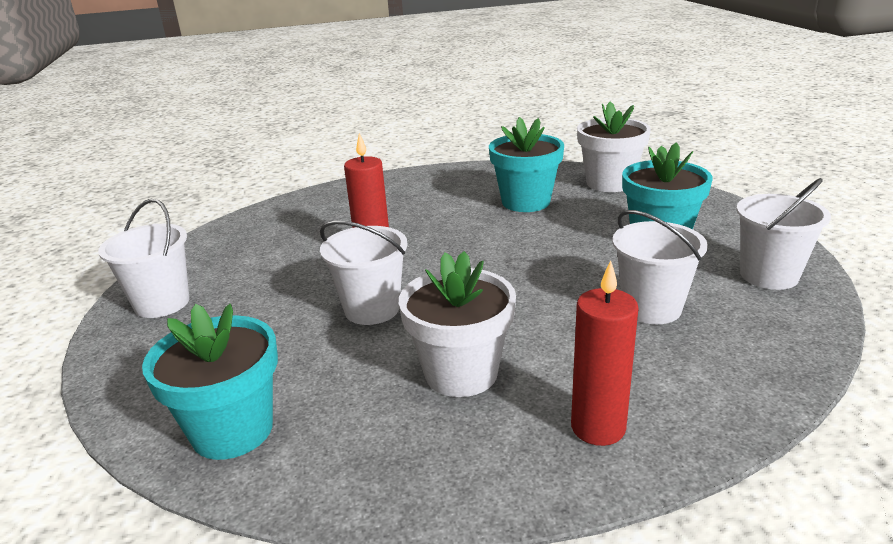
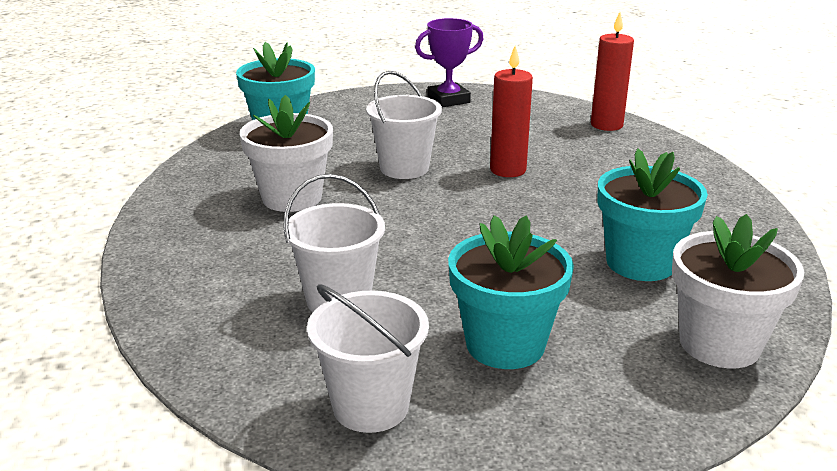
camera: 95 degrees right, 0 degrees up
white bucket [98,199,189,318] -> purple trophy [415,18,484,107]
red candle [571,260,639,446] -> red candle moved to [591,12,634,131]

